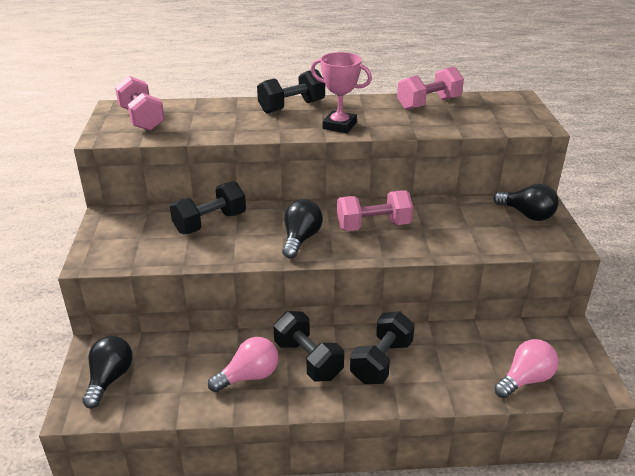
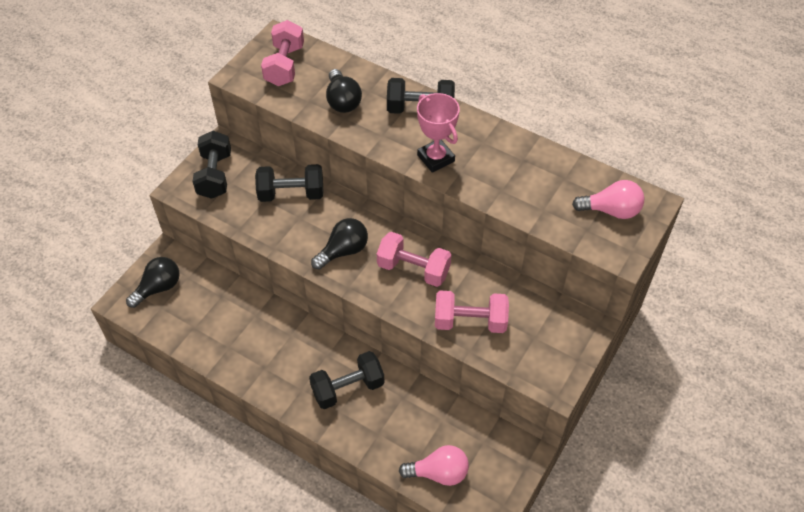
camera: 35 degrees right, 20 degrees up
pink light bulb [208,337,279,392] -> pink light bulb moved to [572,180,644,219]
black dumbbell [274,311,344,382] -> black dumbbell moved to [192,131,231,199]
pink dumbbell [397,66,464,110] -> pink dumbbell moved to [435,290,509,333]
black light bulb [493,184,559,221] -> black light bulb moved to [326,69,362,113]

